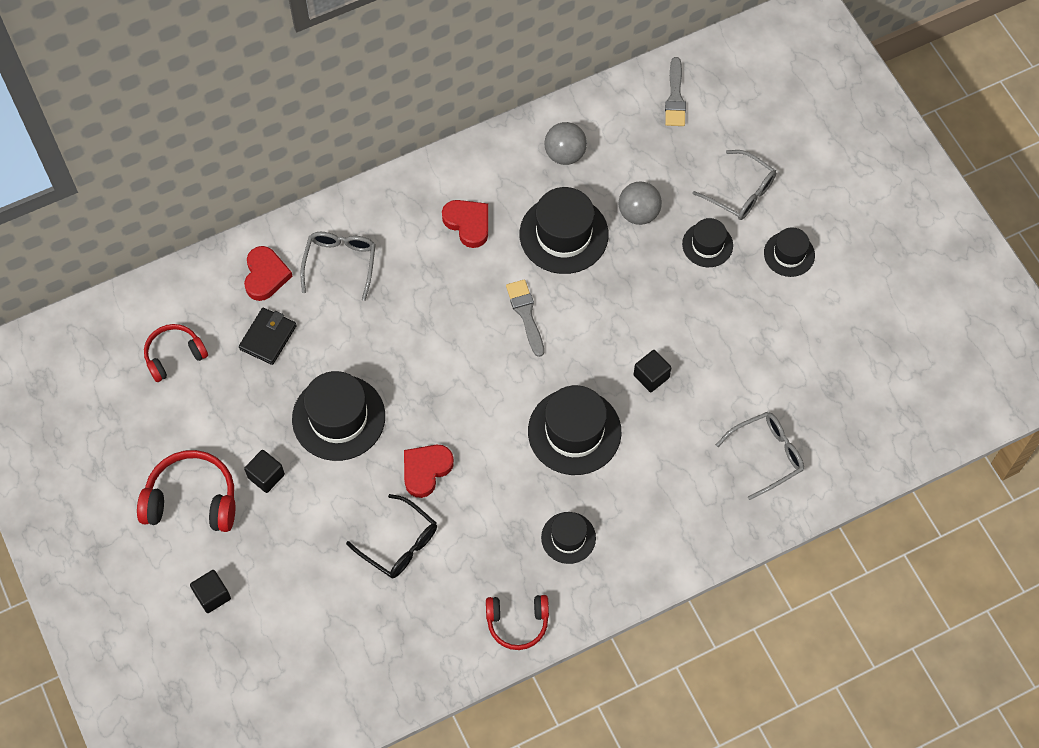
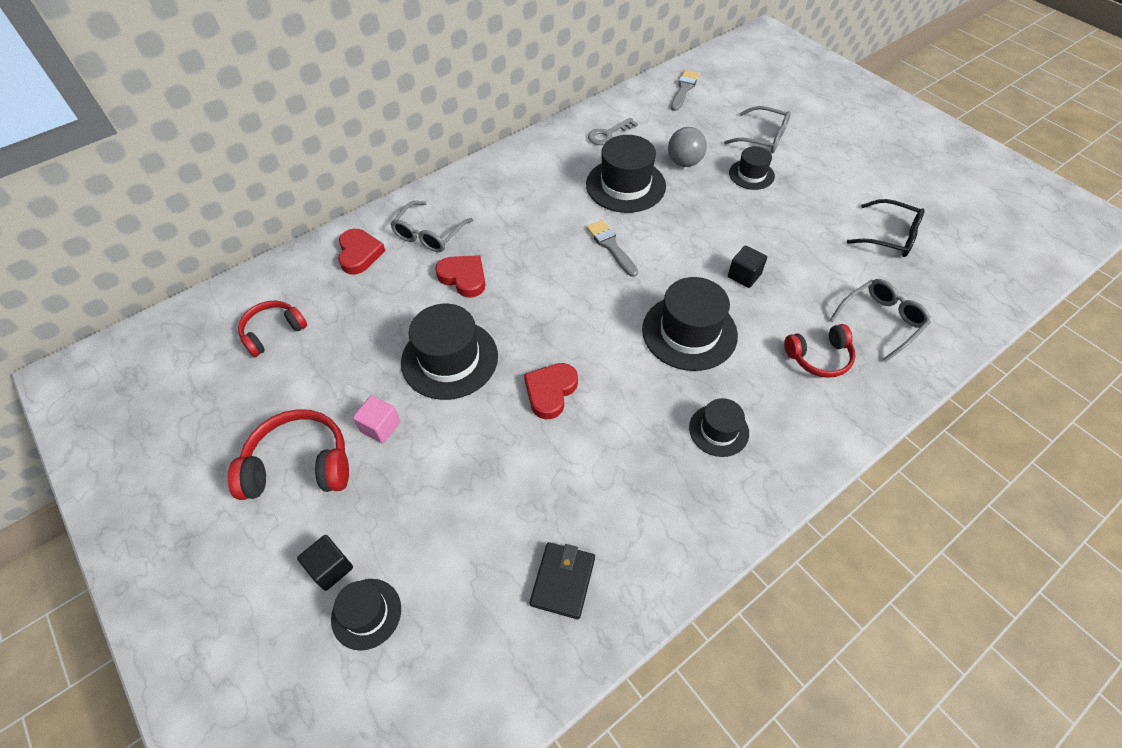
camera: 10 degrees left, 10 degrees down
black wallet [239,308,296,365] -> black wallet moved to [530,542,595,619]
black cube [244,450,285,493] -> pink cube [353,395,400,443]
grey glasses [300,232,376,301] -> grey glasses turned 150 degrees counterclockwise [390,201,473,252]
black glasses [346,494,437,578] -> black glasses moved to [847,199,925,257]
red heart [442,200,488,248] -> red heart moved to [435,255,485,297]
red headphones [486,595,549,650] -> red headphones moved to [784,324,856,378]
grey ball [544,122,587,165] -> grey key [588,117,638,145]
grey brush [665,57,686,126] -> grey brush turned 150 degrees counterclockwise [671,70,699,111]
black hat [764,227,815,277] -> black hat moved to [331,579,401,651]

